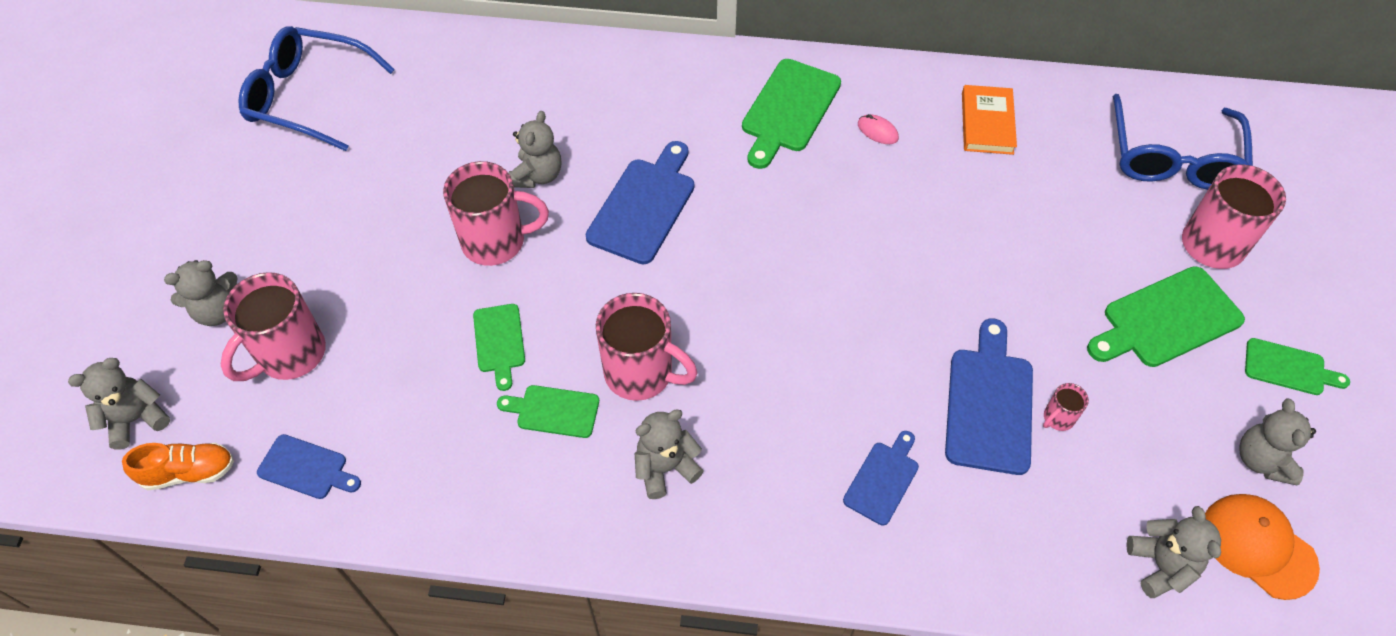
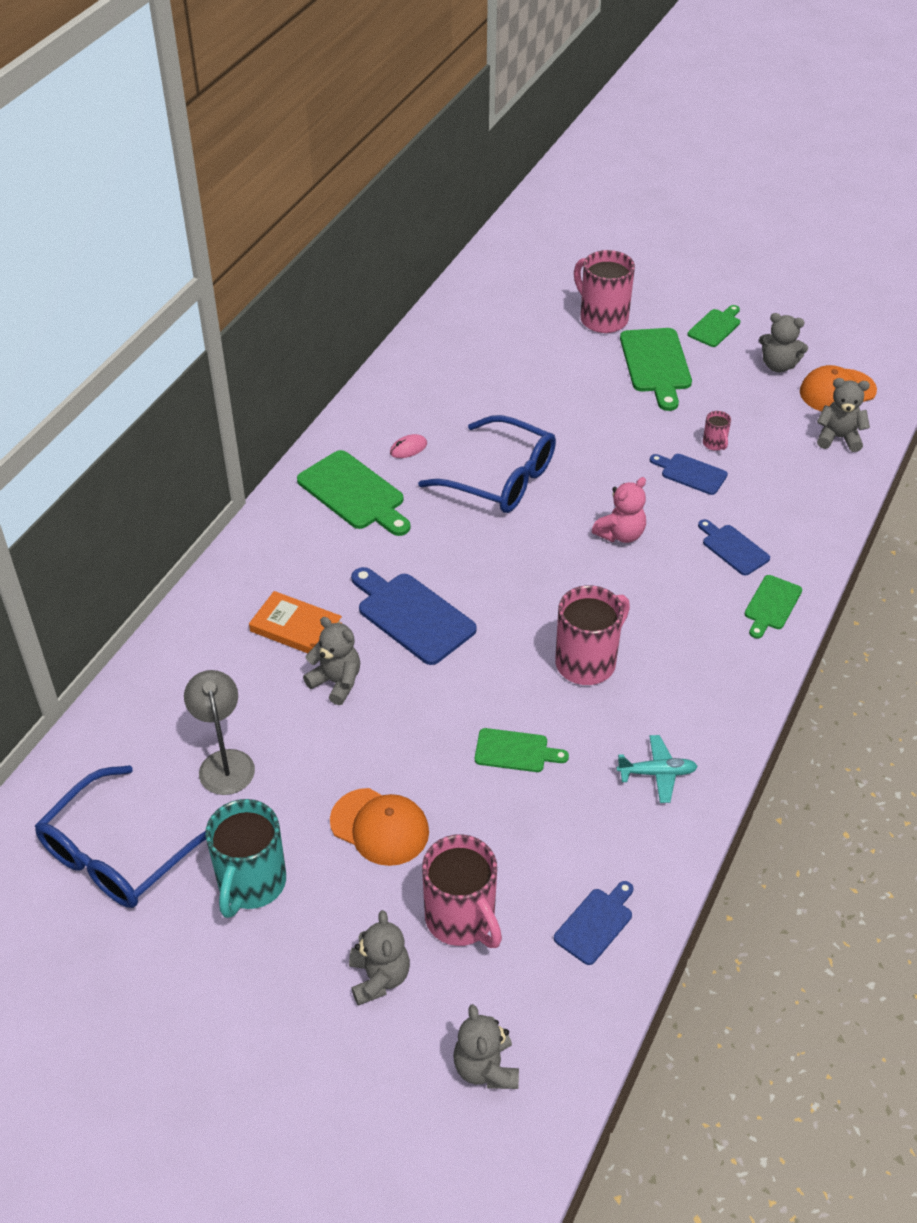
camera: 70 degrees left, 10 degrees down
orange shoe [122,443,234,491] -> none
pink mug [443,161,549,266] -> none
green cutting board [497,385,599,438] -> green cutting board moved to [745,575,802,639]
grey teddy bear [635,409,703,499] -> none
blue cutting board [945,319,1033,475] -> blue cutting board [650,454,728,495], size x0.59
orange book [962,85,1017,155] -> orange book moved to [249,591,342,653]
blue glasses [1113,94,1253,190] -> blue glasses moved to [418,415,556,513]
none -> grey lamp [184,670,255,795]
none -> turquoise mug [205,799,286,918]
none -> orange cap [330,788,429,866]
none -> pink teddy bear [592,477,646,543]
none -> turquoise plane [617,735,698,803]

